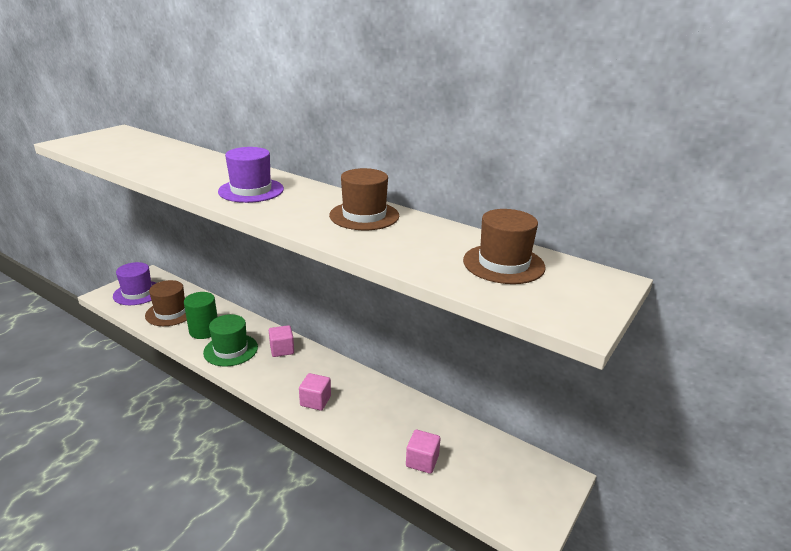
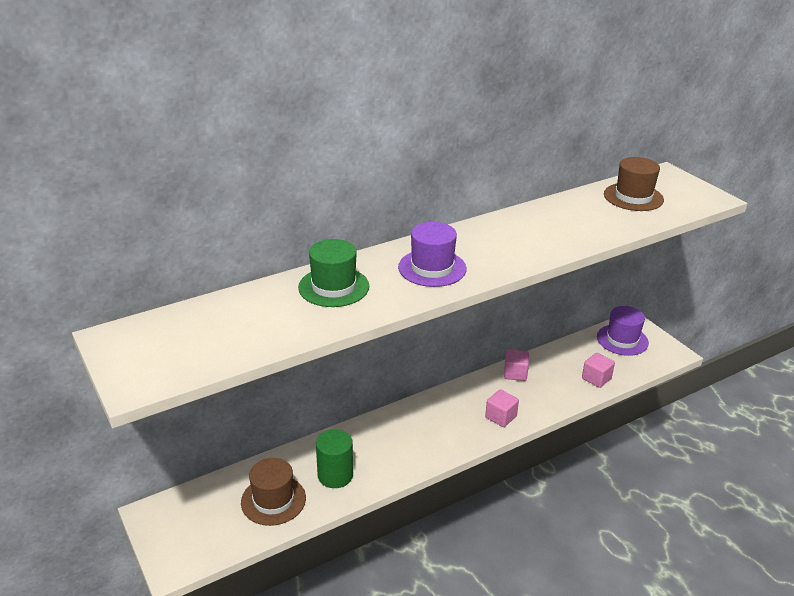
camera: 65 degrees left, 5 degrees up
purple hat [113,262,156,305] -> purple hat moved to [597,306,649,356]
green hat [203,314,258,367] -> green hat moved to [298,239,369,307]
pink cube [269,325,294,357] -> pink cube moved to [504,349,529,381]
brown hat [329,168,399,230] -> none

